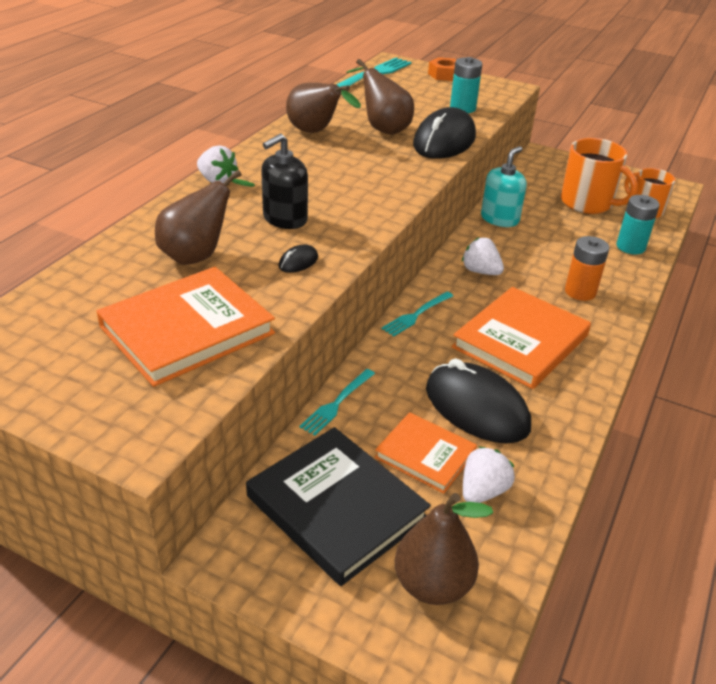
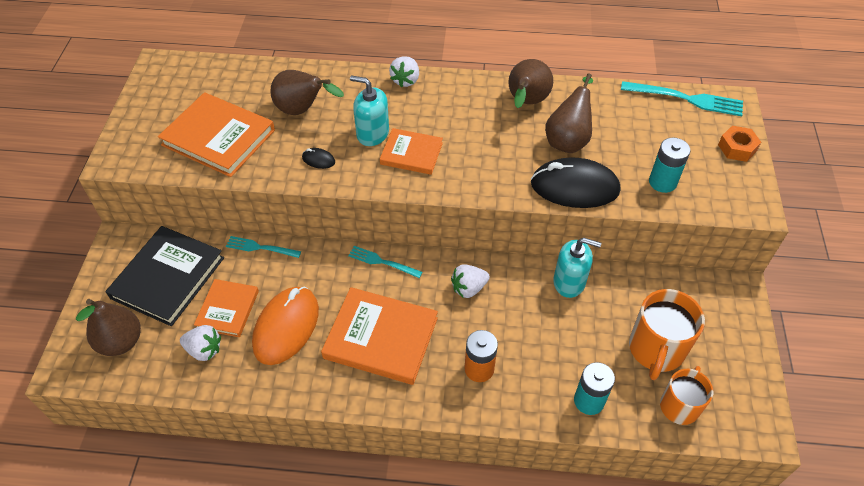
camera: 70 degrees right, 15 degrees up
black soap dispenser [261,134,308,229] -> turquoise soap dispenser [350,76,389,146]
black mouse [426,358,531,444] -> orange mouse [252,286,319,365]
white strawberry [462,237,504,275] -> white strawberry turned 135 degrees counterclockwise [451,264,490,298]
none -> orange book [380,128,443,175]

